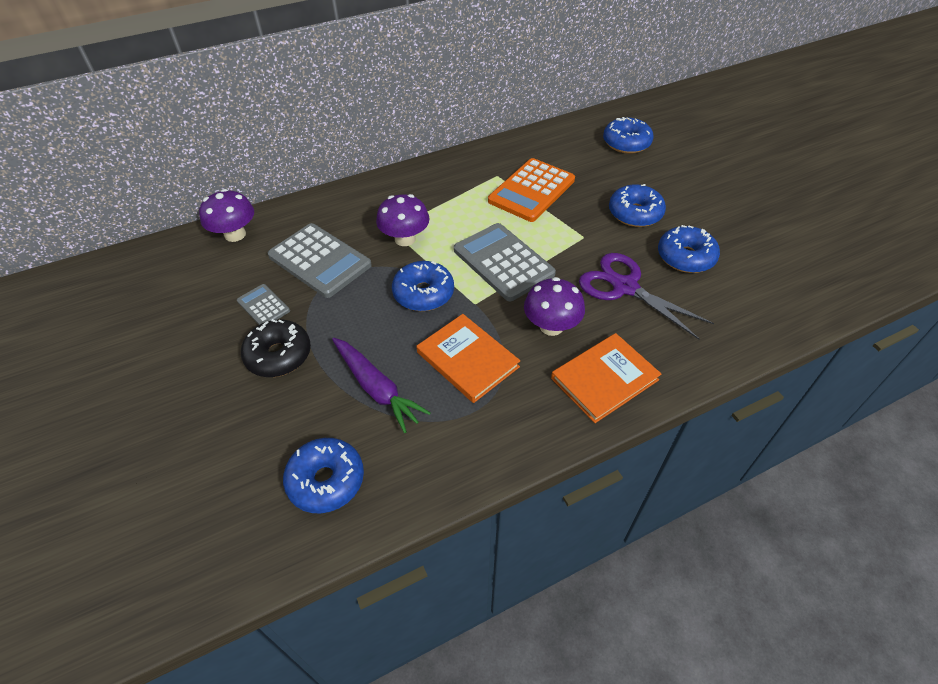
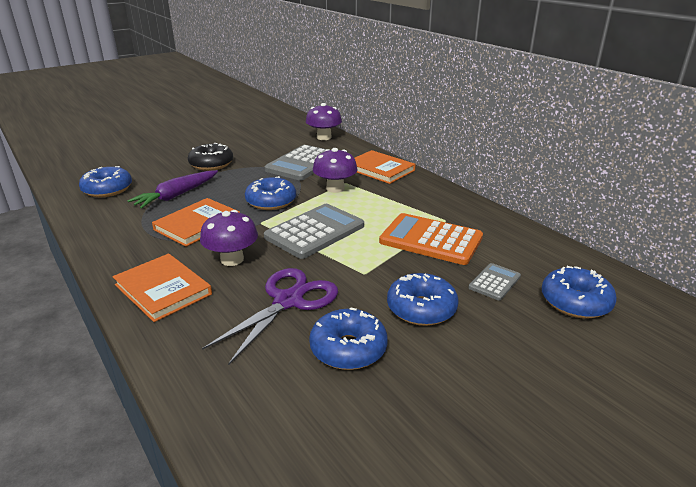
camera: 80 degrees right, 20 degrees down
grey calculator [237,284,290,325] -> grey calculator moved to [468,263,521,300]
none -> orange book [355,150,416,184]

